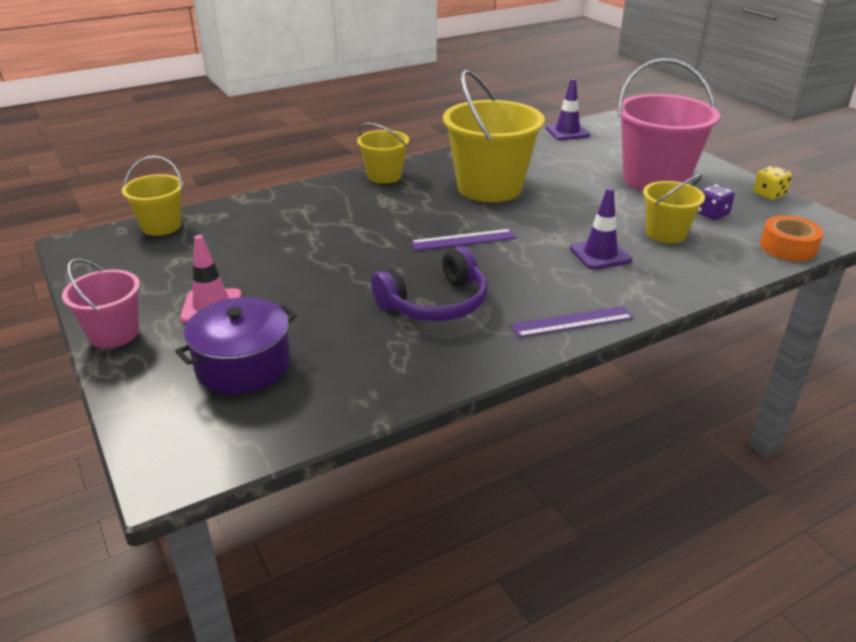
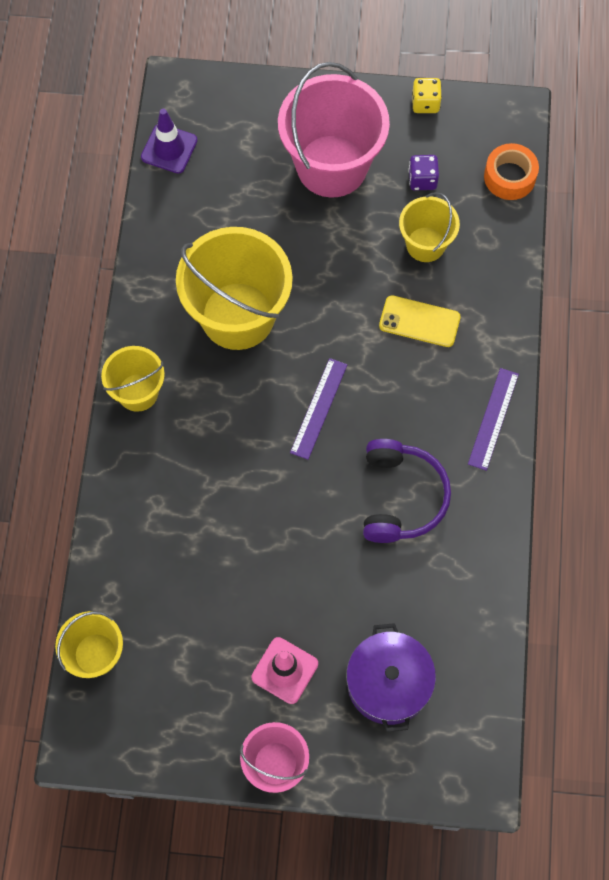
camera: 55 degrees left, 35 degrees up
purple traffic cone [570,188,632,270] -> yellow phone [379,295,461,347]

